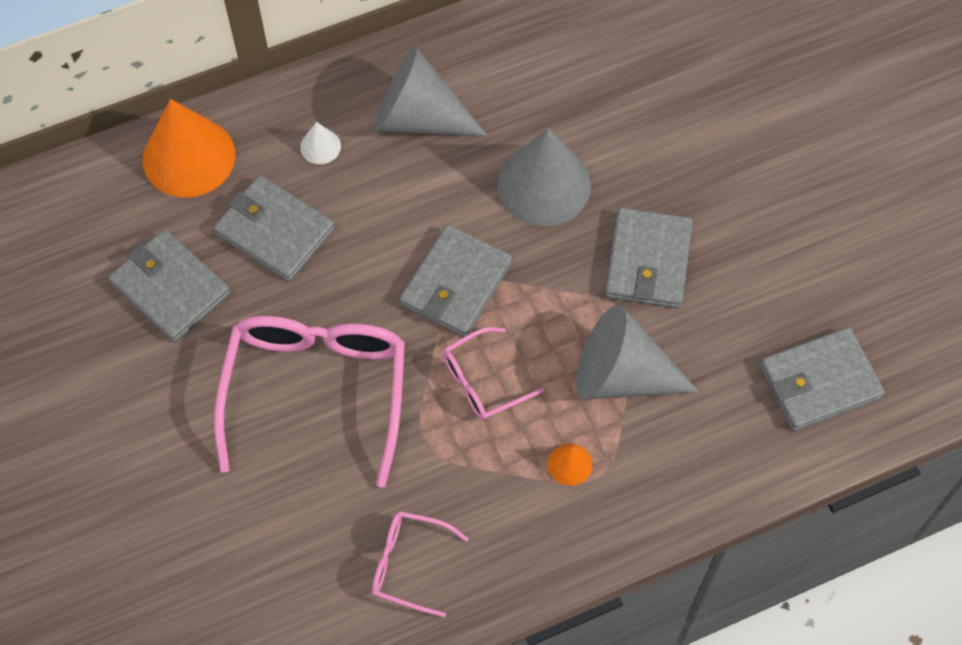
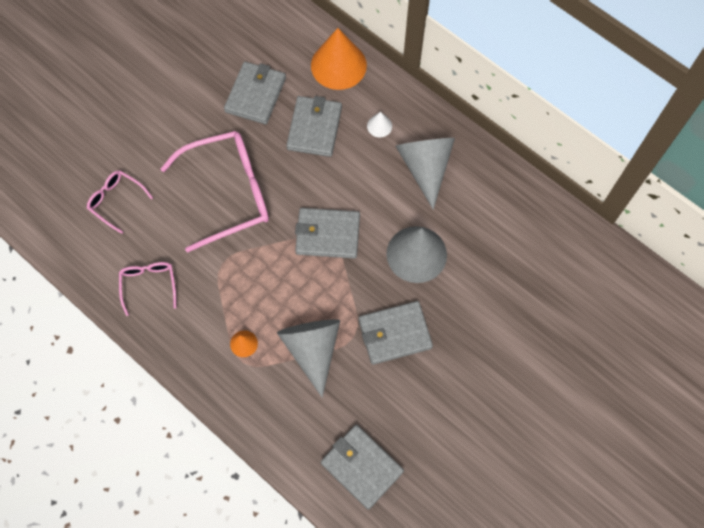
camera: 65 degrees right, 5 degrees up
pink glasses [443,327,544,420] -> pink glasses moved to [87,170,153,234]

